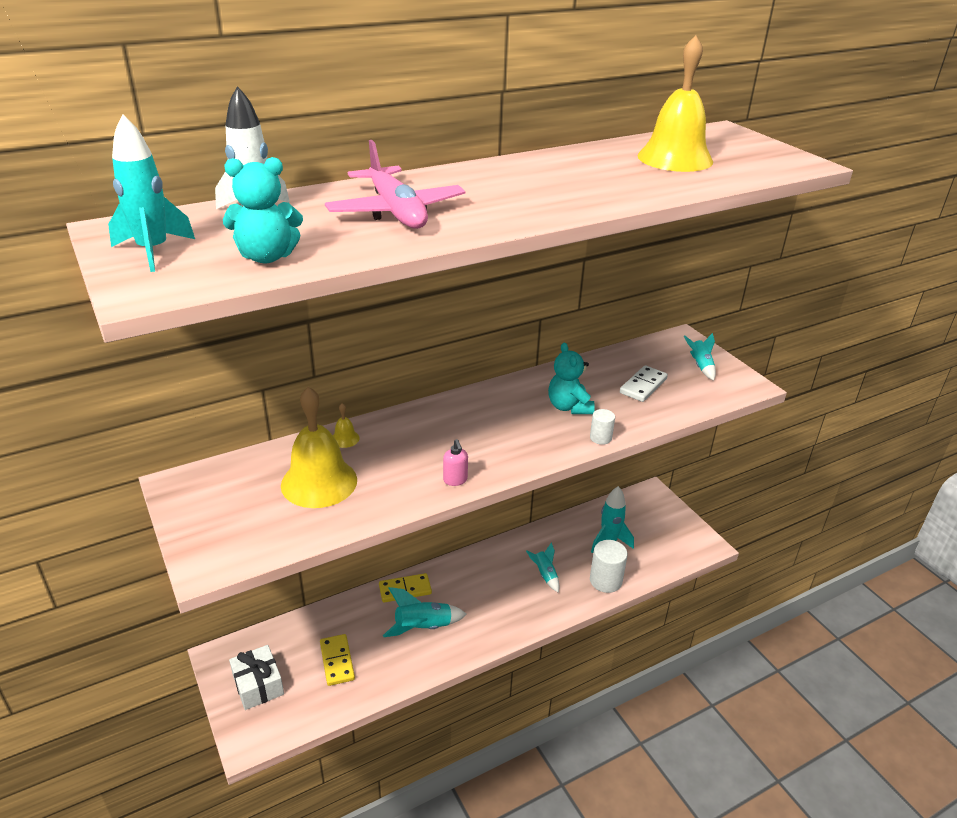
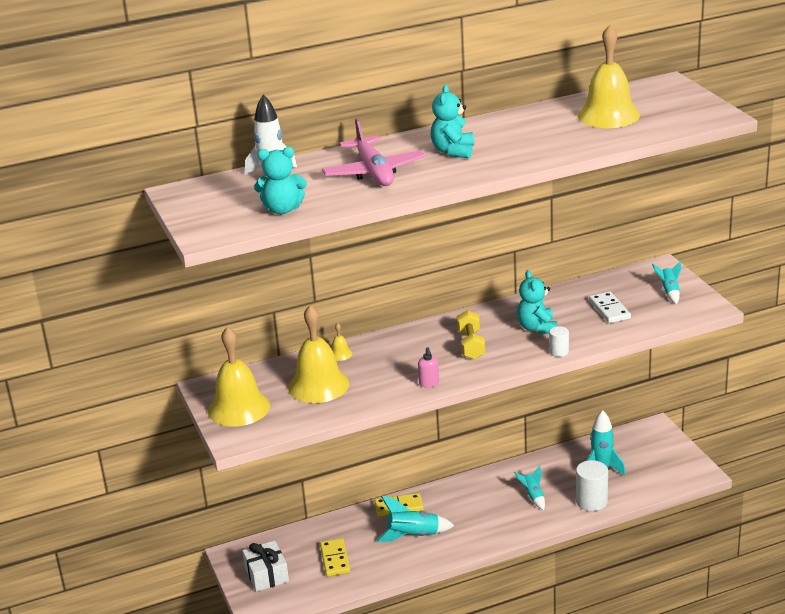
camera: 10 degrees right, 5 degrees down
turquoise rocket [108,115,195,272] -> none
white domino [620,365,668,402] -> white domino turned 60 degrees counterclockwise [589,291,631,323]
none -> yellow bell [208,327,270,427]
none -> turquoise teddy bear [431,85,474,158]
none -> yellow dumbbell [457,310,485,360]

